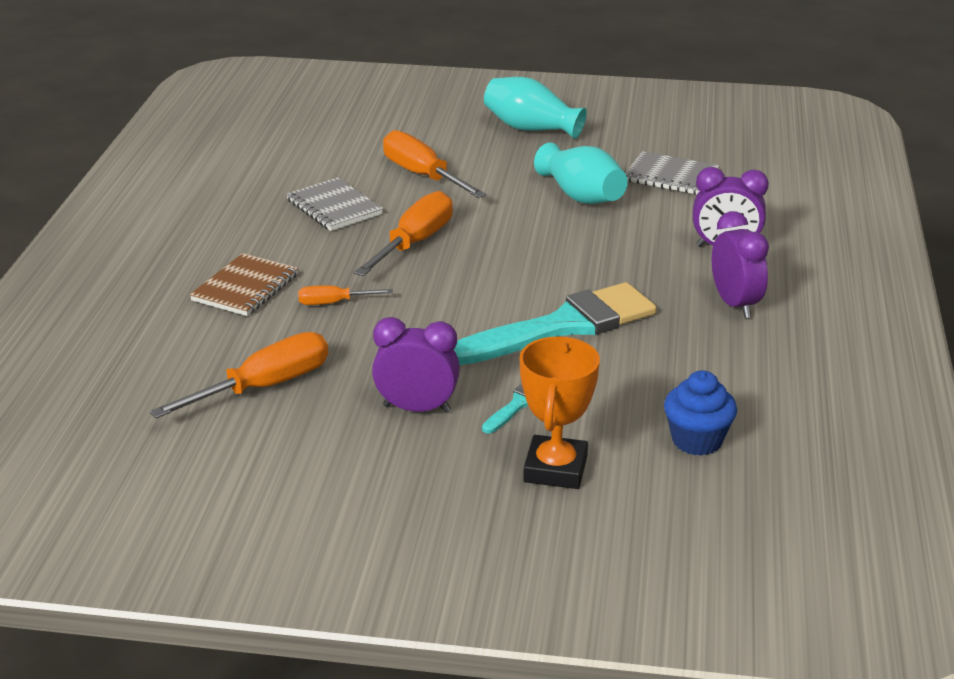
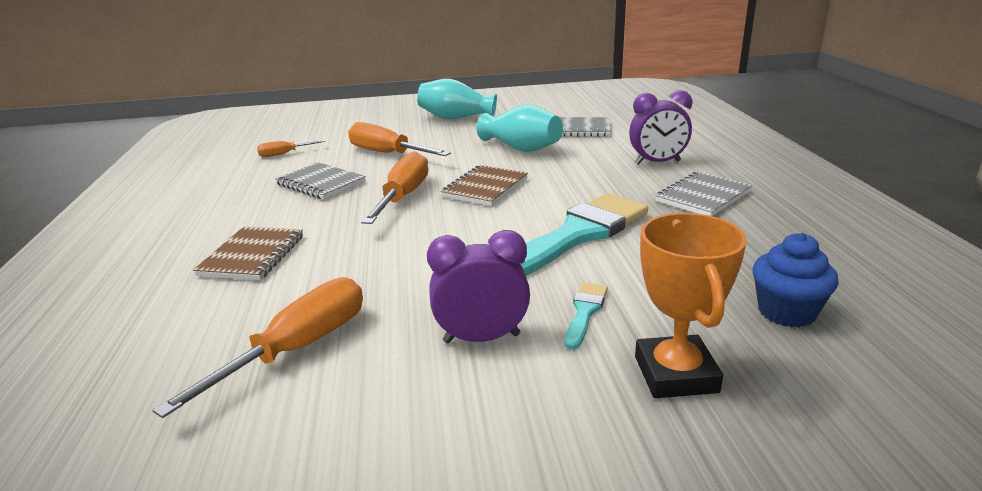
camera: 15 degrees left, 5 degrees down
orange screwdriver [298,286,393,305] -> orange screwdriver moved to [257,140,325,157]
purple clock [712,211,769,318] -> grey notebook [655,171,752,216]
none -> brown notebook [441,165,528,206]

